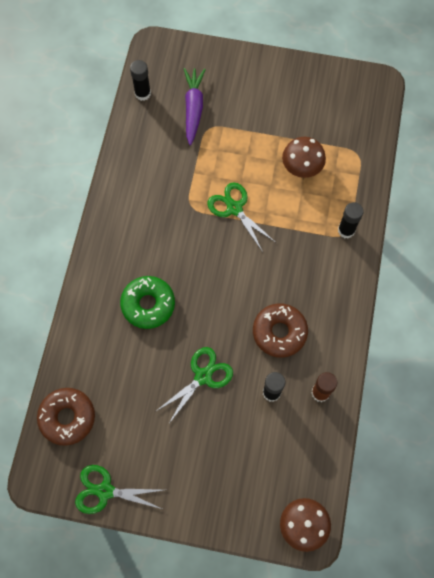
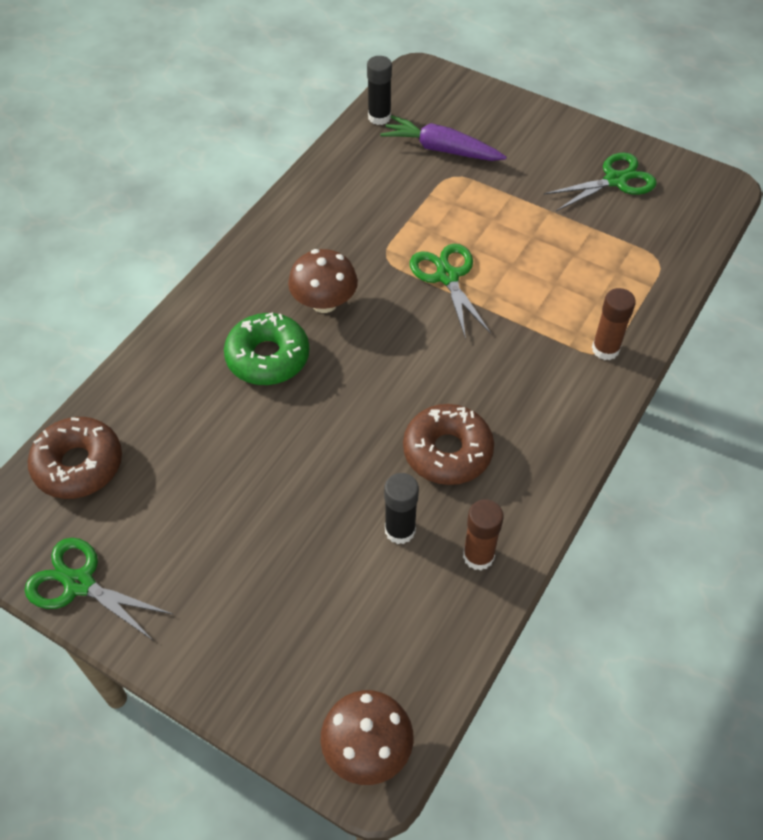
camera: 20 degrees right, 15 degrees down
green scissors [155,347,233,425] -> green scissors moved to [544,153,657,211]
purple carrot [184,68,206,146] -> purple carrot turned 90 degrees counterclockwise [380,115,507,161]
brown mushroom [282,137,326,178] -> brown mushroom moved to [288,249,358,313]
black glue stick [338,202,364,238] -> brown glue stick [592,288,636,360]

